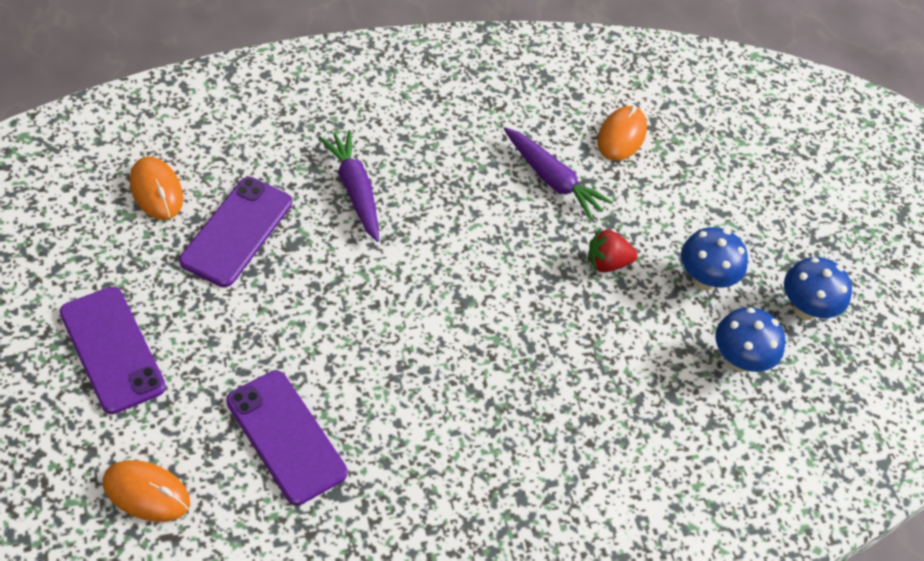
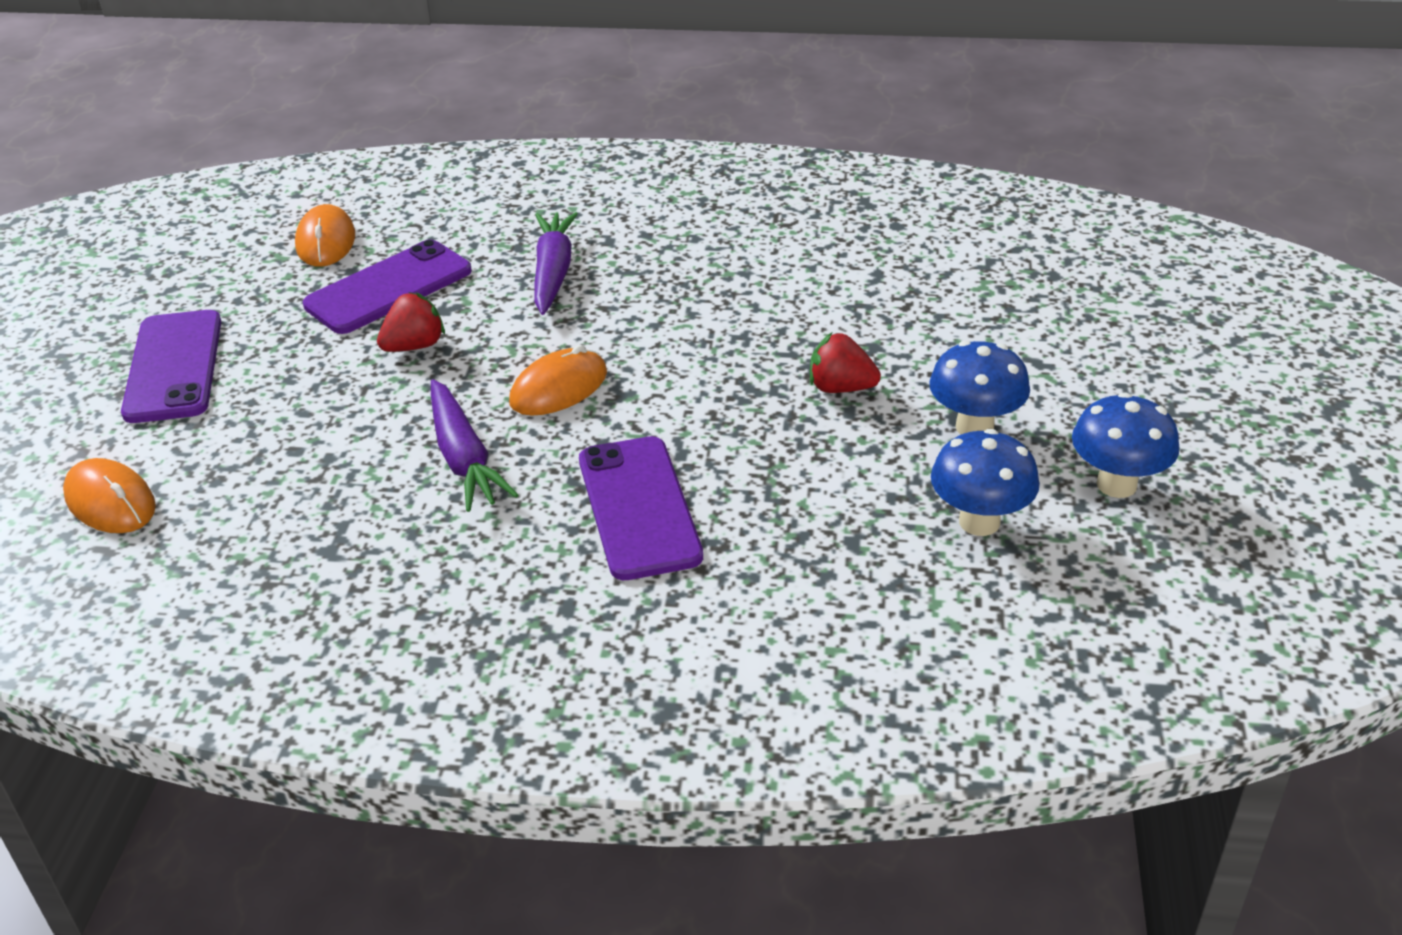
camera: 30 degrees right, 15 degrees down
purple phone [226,370,348,505] -> purple phone moved to [579,436,703,580]
purple carrot [504,127,613,220] -> purple carrot moved to [431,379,518,512]
orange mouse [597,106,647,161] -> orange mouse moved to [509,345,607,416]
none -> red strawberry [377,292,445,352]

